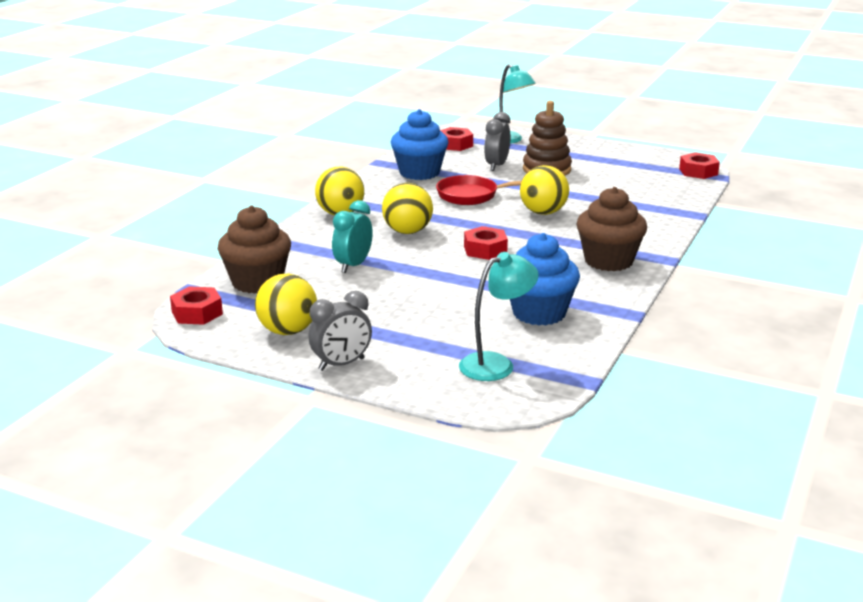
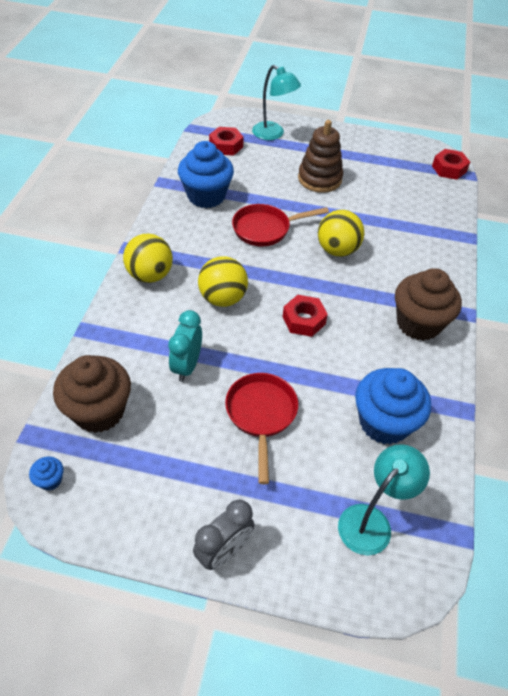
camera: 15 degrees left, 25 degrees up
red nut [170,286,223,325] -> blue cupcake [29,456,64,491]
yellow ball [255,274,317,335] -> none
grey clock [484,112,510,171] -> none
none -> red pan [225,373,298,484]

